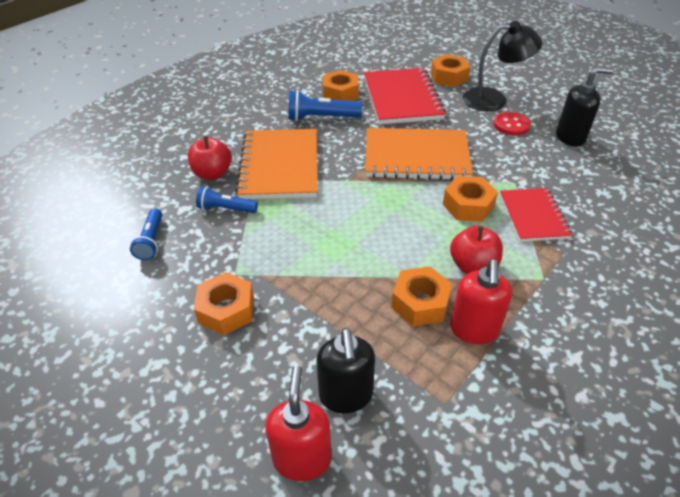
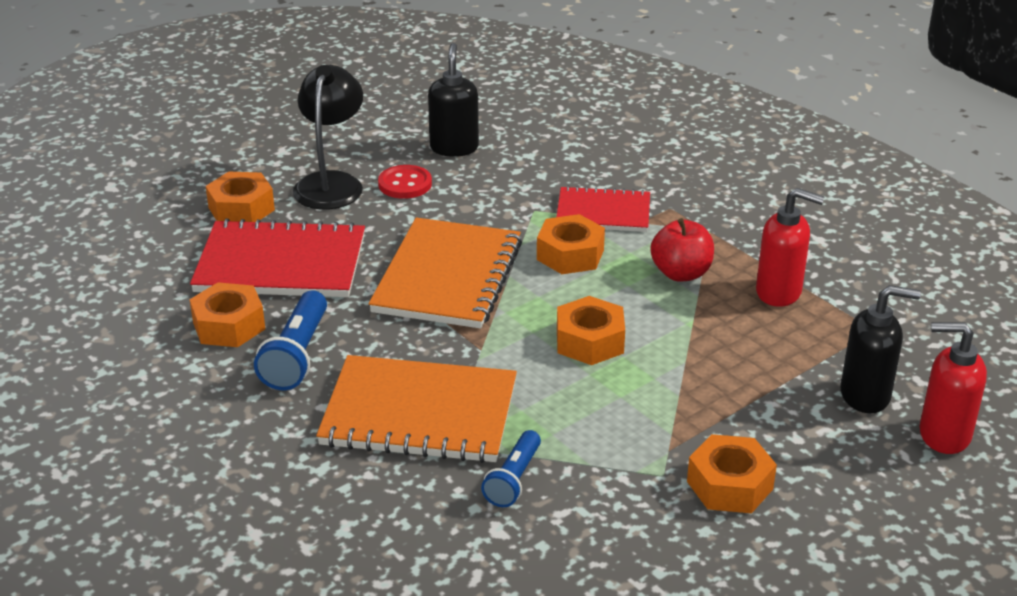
camera: 80 degrees left, 10 degrees down
blue flashlight [130,208,162,260] -> none
red apple [188,136,232,180] -> none
orange nut [391,266,452,326] -> orange nut moved to [557,296,625,365]

